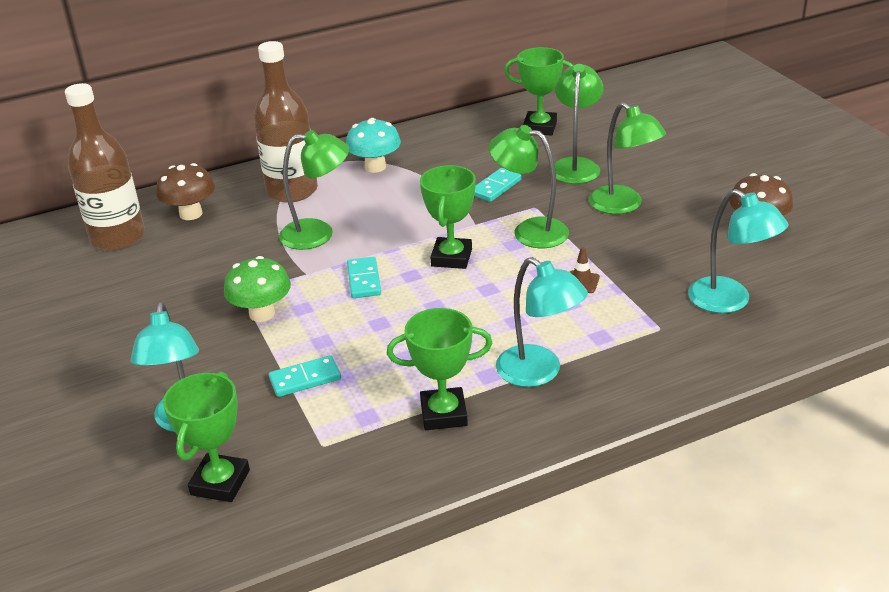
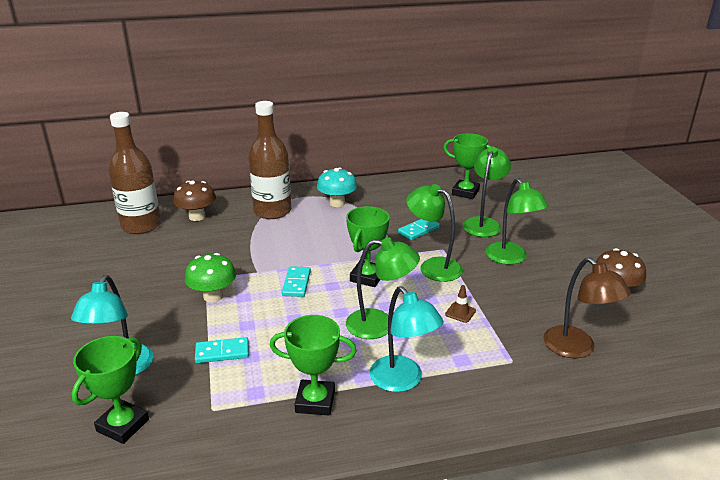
camera: 10 degrees right, 5 degrees down
green lamp [279,130,349,250] -> green lamp moved to [346,238,420,339]
turquoise lamp [688,189,788,313] -> brown lamp [543,257,631,358]

